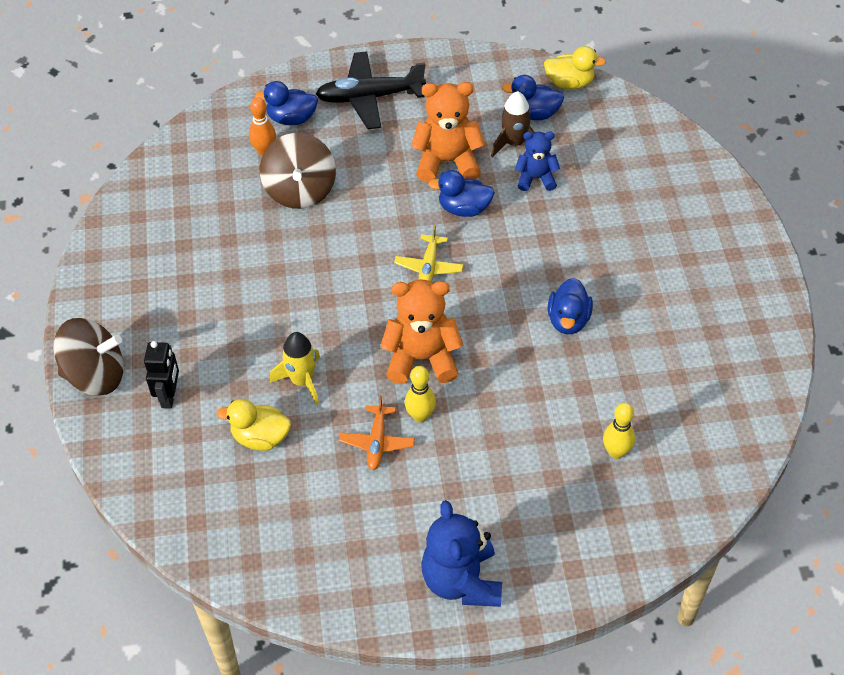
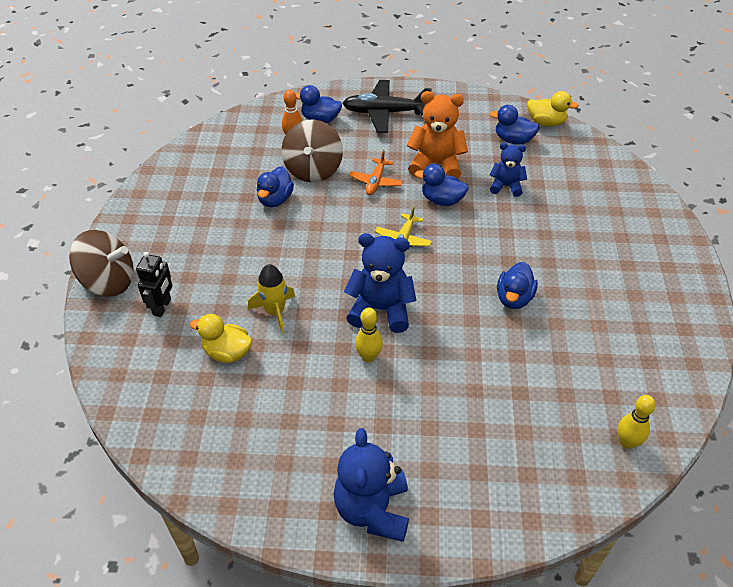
camera: 10 degrees right, 5 degrees down
orange plane [339,395,415,470] -> orange plane moved to [349,150,403,195]
orange teddy bear [380,279,464,384] -> blue teddy bear [344,233,416,333]
brown rocket [491,91,534,157] -> none
yellow bowling pin [603,403,635,459] -> yellow bowling pin moved to [617,395,656,449]
none -> blue duck [257,167,294,207]

